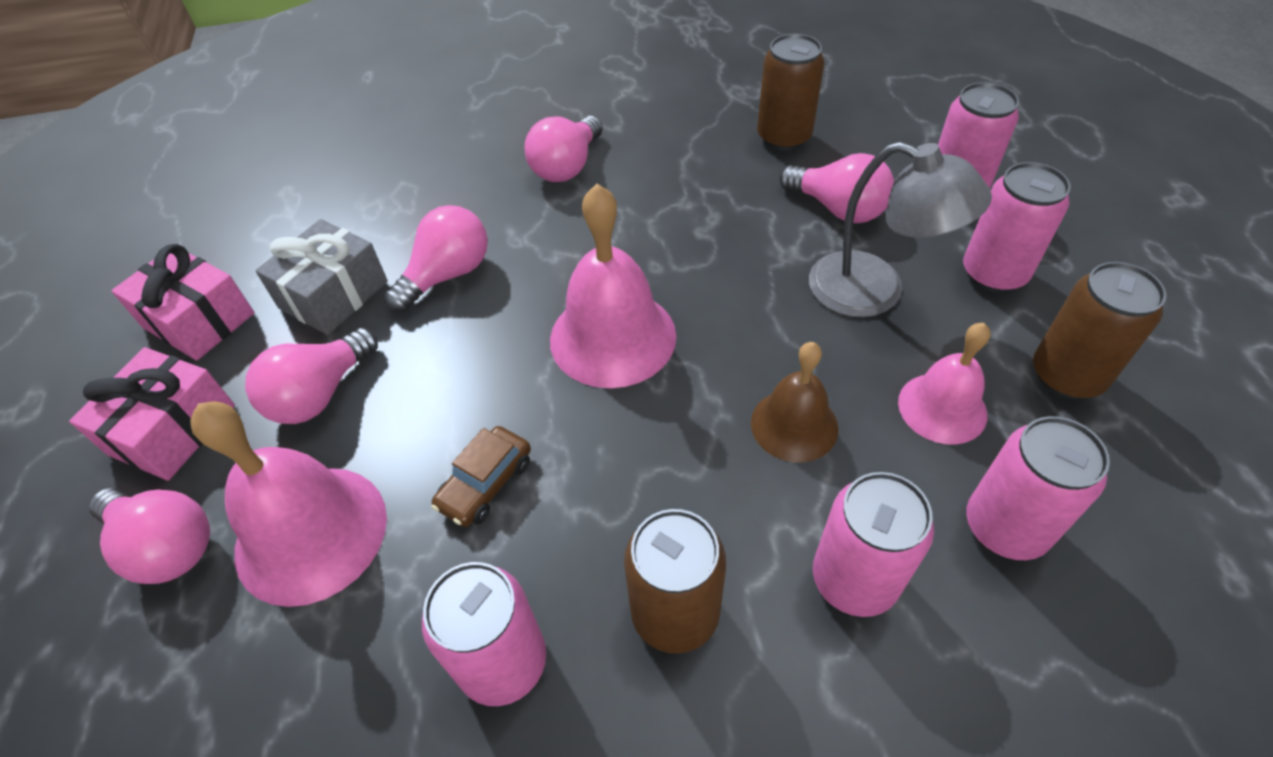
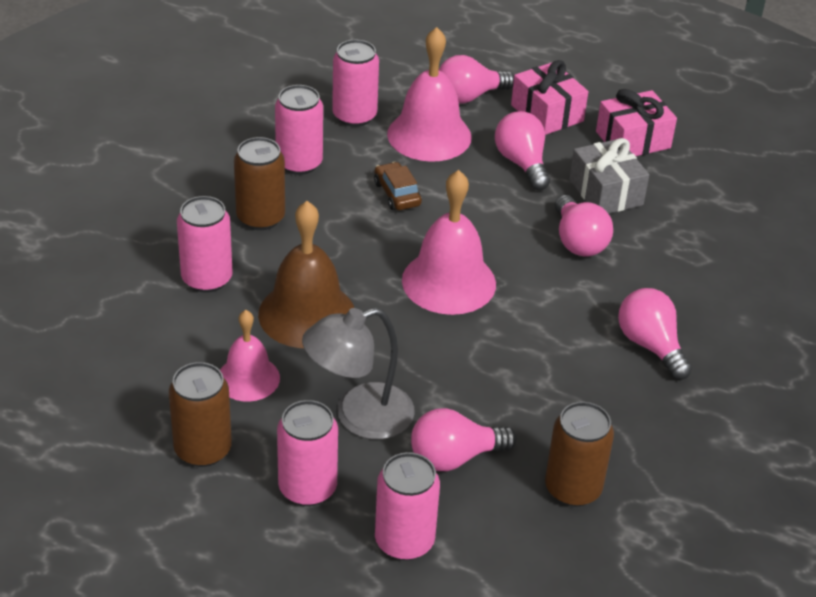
camera: 120 degrees right, 10 degrees down
brown bell [751,342,839,463] -> brown bell [258,201,354,348], size x1.62
pink can [966,416,1110,560] -> pink can moved to [332,40,379,127]

